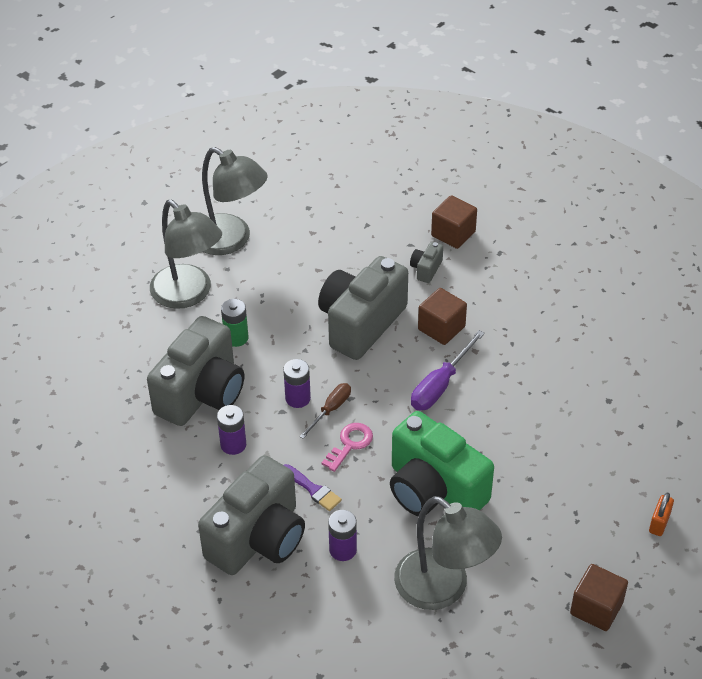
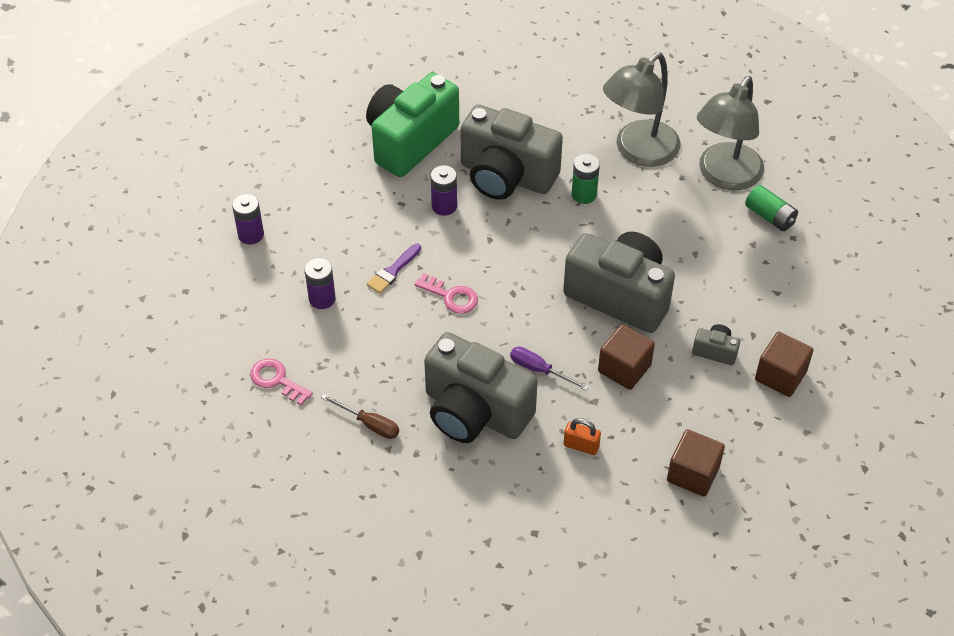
camera: 85 degrees right, 5 degrees up
grey camera [198,455,305,575] -> grey camera moved to [424,332,538,443]
purple battery [283,359,311,408] -> purple battery moved to [232,194,264,245]
brown screwdriver [299,383,351,439] -> brown screwdriver moved to [321,394,399,439]
green camera [390,411,494,516] -> green camera moved to [366,73,459,177]
grey lamp [394,496,502,610] -> pink key [250,358,313,405]
purple screwdriver [411,330,485,410] -> purple screwdriver [510,347,589,391], size x0.65
brown cube [570,564,628,631] -> brown cube moved to [667,429,725,497]
orange padlock [649,492,674,536] -> orange padlock moved to [564,418,601,455]
none -> green battery [745,185,798,231]

